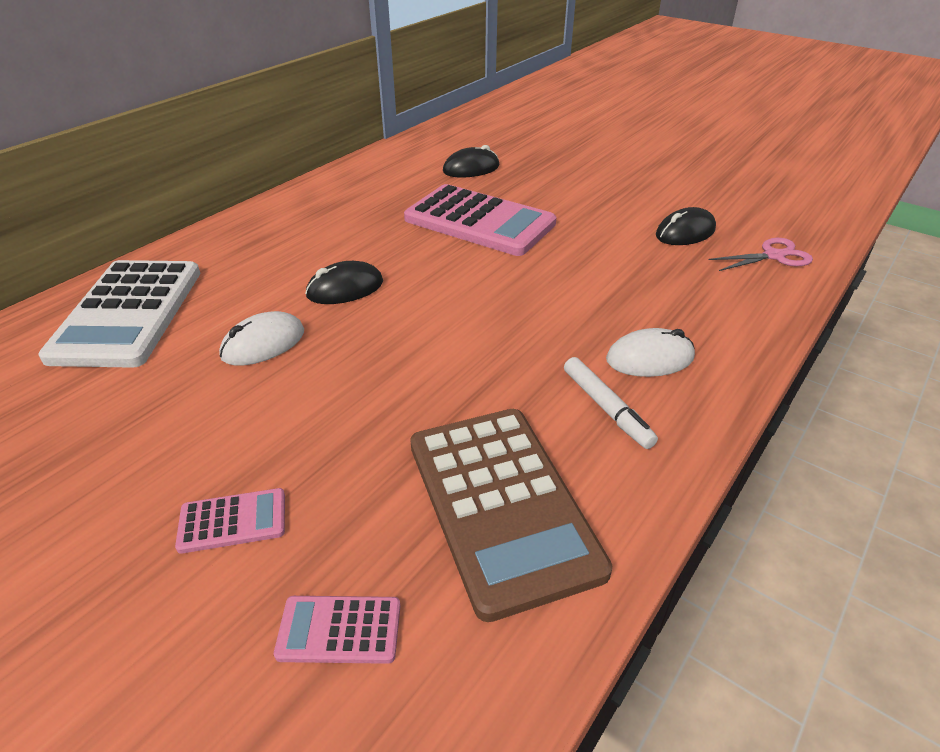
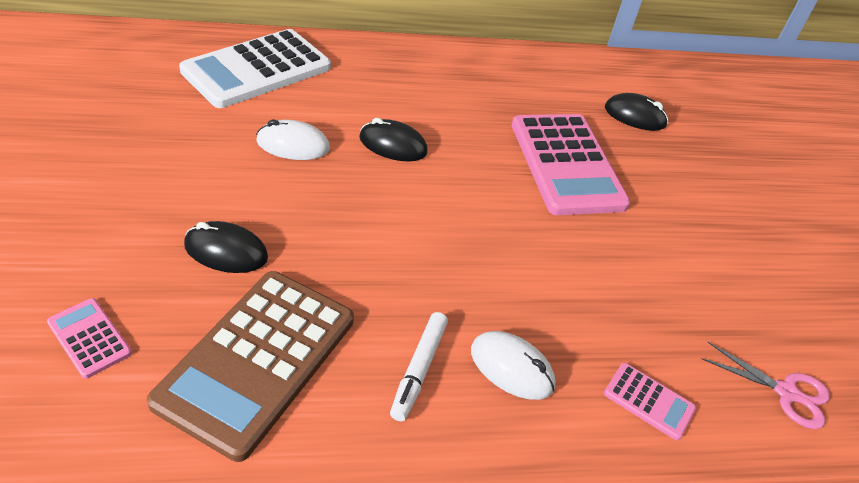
camera: 40 degrees right, 5 degrees up
pink calculator [175,488,285,554] -> pink calculator moved to [604,363,696,441]
black mouse [656,207,716,245] -> black mouse moved to [184,221,268,273]

